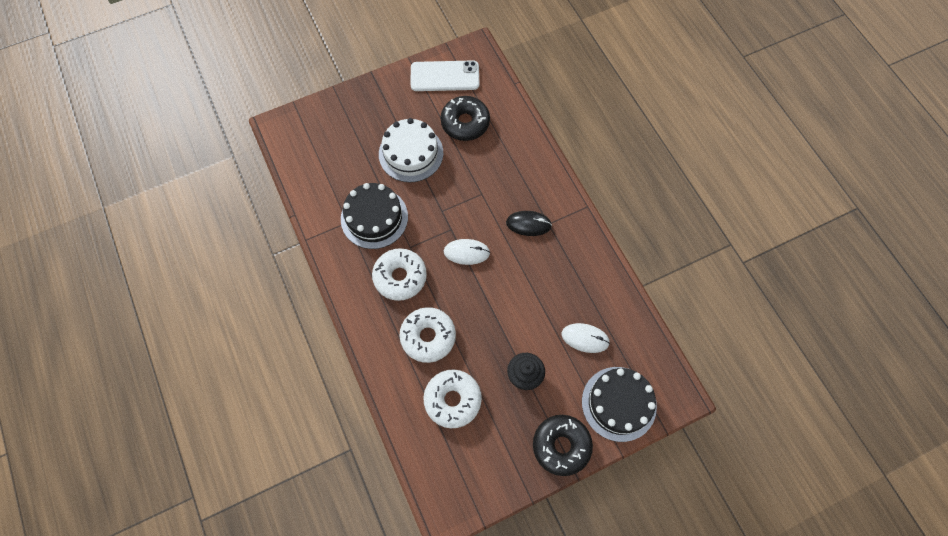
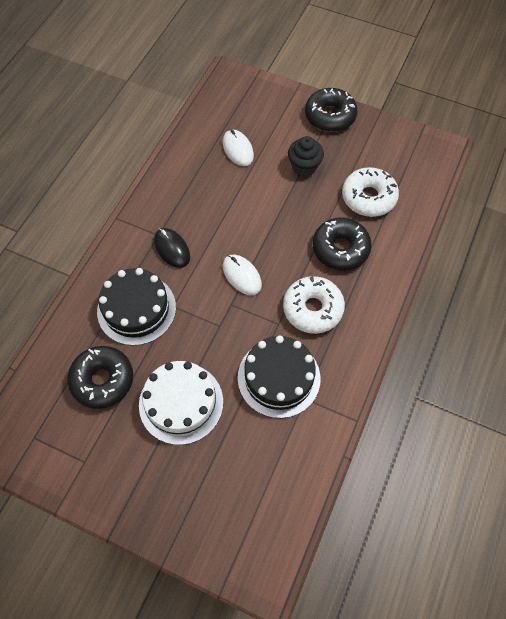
camera: 130 degrees left, 5 degrees down
white donut [399,307,456,363] -> black donut [313,217,372,270]
white phone [411,60,480,91] -> none
black cake [582,367,657,442] -> black cake moved to [97,268,176,346]

